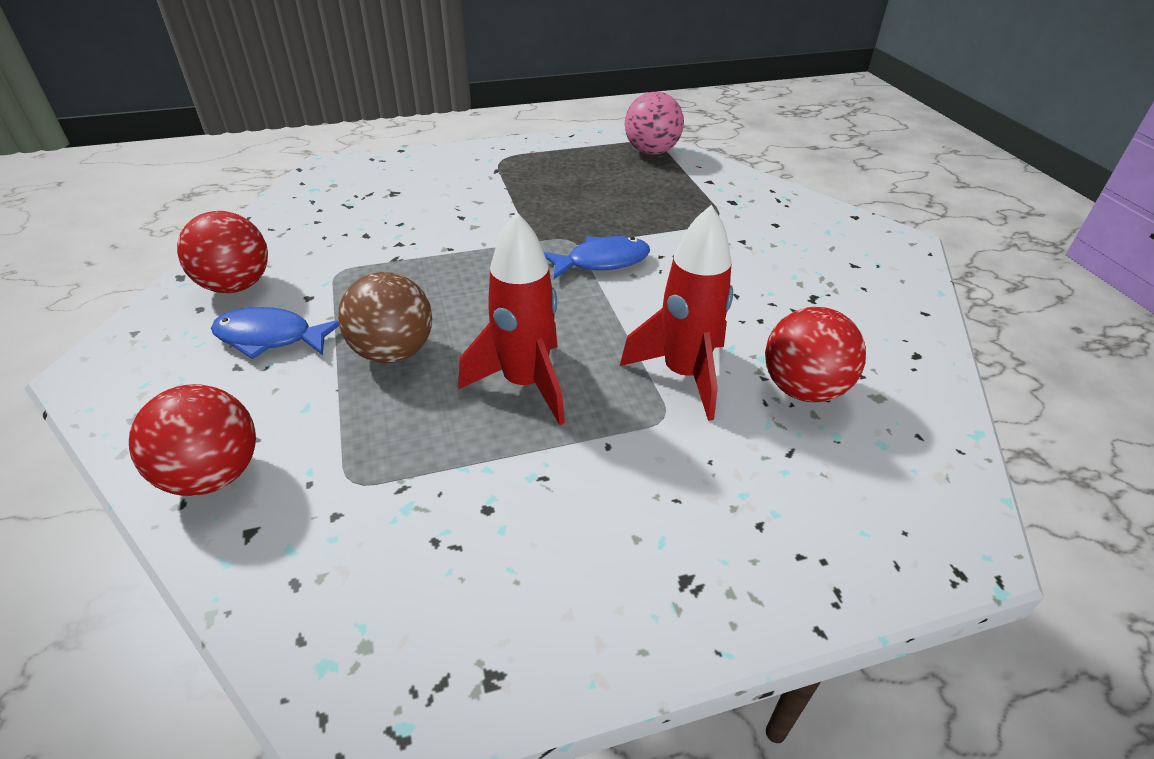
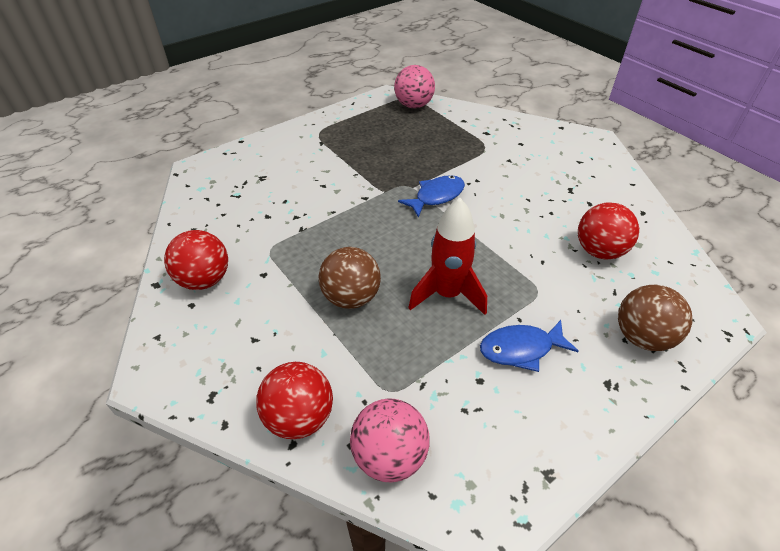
camera: 20 degrees left, 5 degrees up
blue fish [211,307,339,359] -> blue fish moved to [480,320,579,372]
red rocket [620,205,733,421] -> none
none -> pink ball [350,398,430,482]
none -> brown ball [618,285,693,351]

